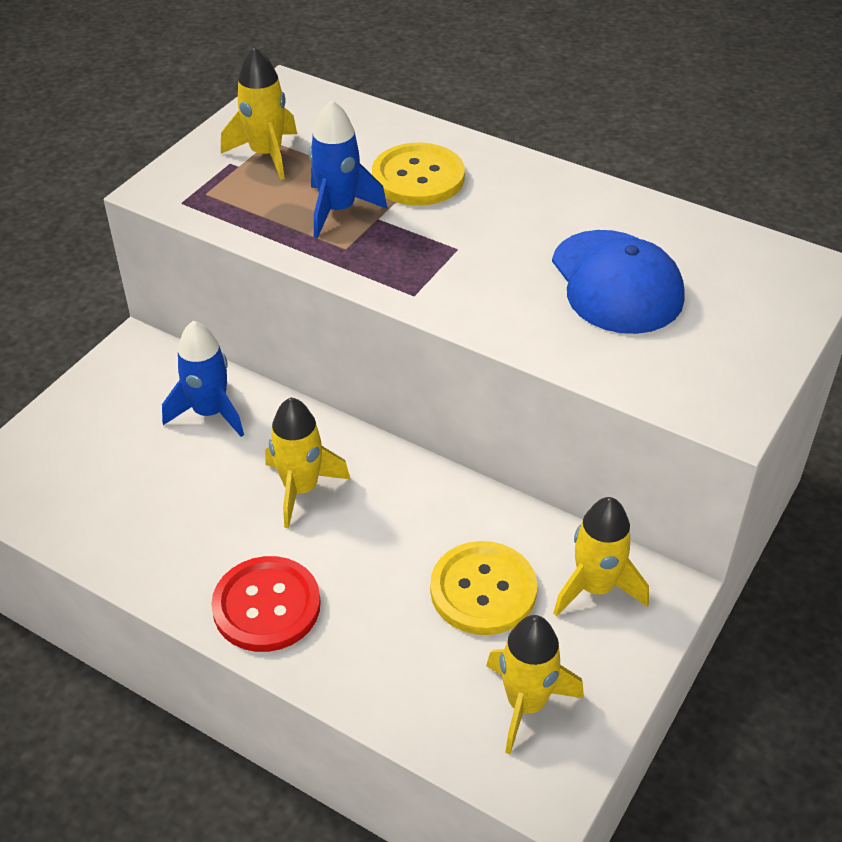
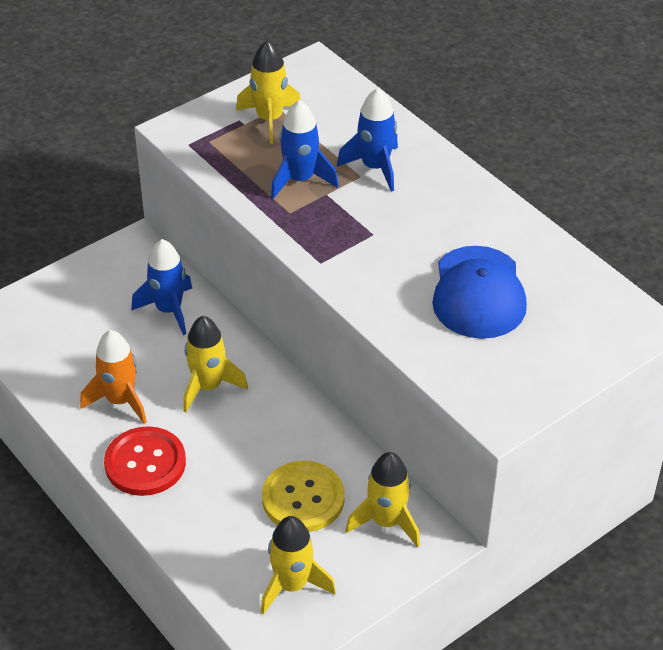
camera: 20 degrees right, 0 degrees up
yellow button [372,143,465,206] -> blue rocket [337,88,398,192]
none -> orange rocket [80,330,147,424]

